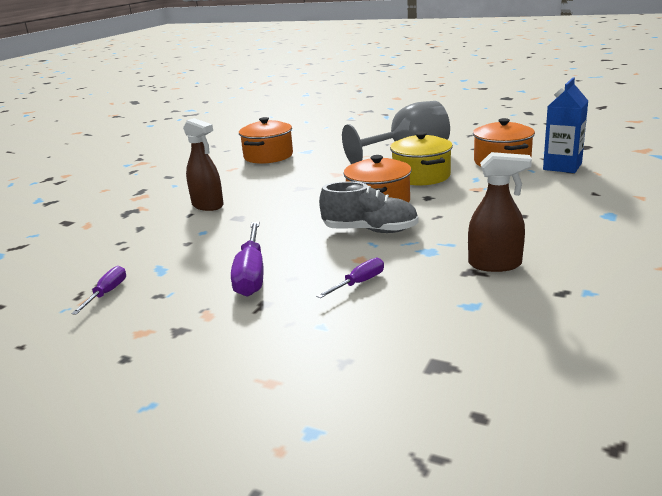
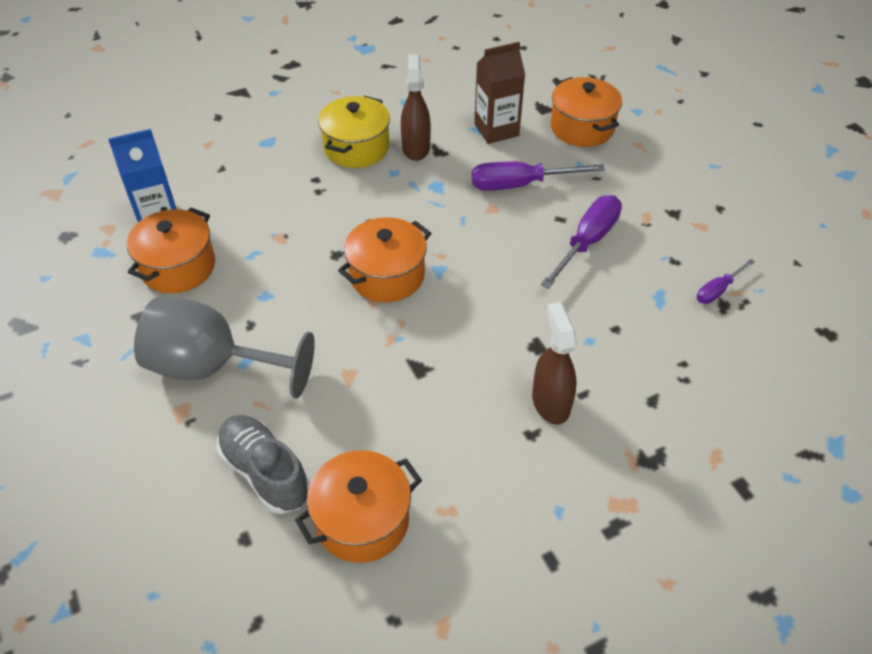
camera: 145 degrees left, 25 degrees up
purple screwdriver [316,258,384,298] -> purple screwdriver [472,162,605,191], size x1.79
grey shoe [319,181,419,233] -> grey shoe moved to [217,415,310,514]
yellow pot [390,132,453,185] -> yellow pot moved to [318,96,390,168]
brown spray bottle [468,152,532,272] -> brown spray bottle turned 45 degrees clockwise [401,54,431,161]
none -> brown carton [474,42,525,144]
none -> orange pot [550,77,622,147]

